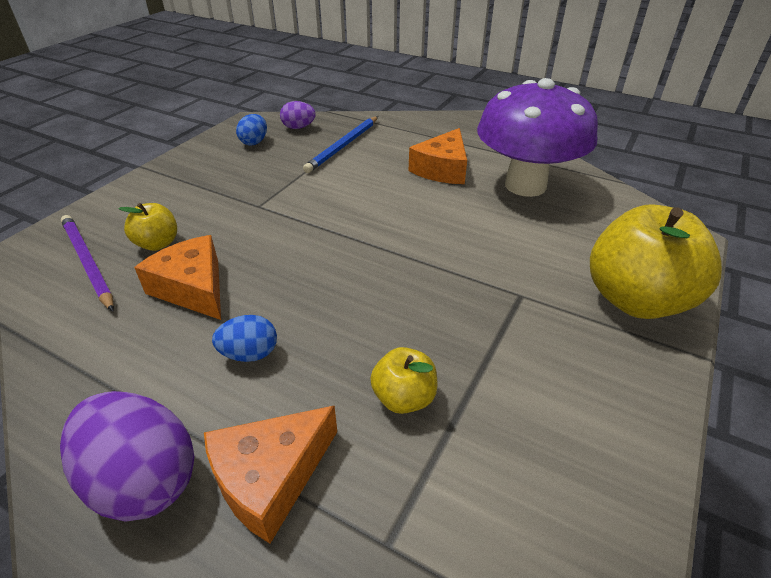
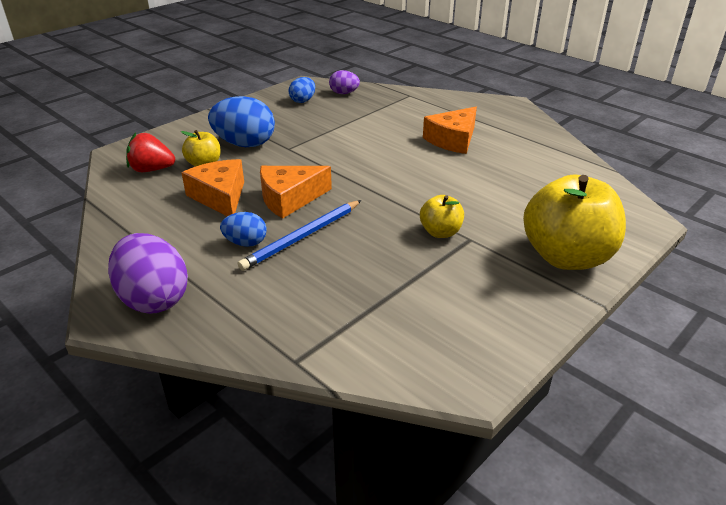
camera: 15 degrees right, 5 degrees down
purple pencil [61,215,114,312] -> red strawberry [126,132,175,172]
orange cheese [204,405,337,543] -> orange cheese moved to [260,166,332,219]
blue pencil [303,116,378,173] -> blue pencil moved to [238,200,361,271]
yellow apple [370,347,438,414] -> yellow apple moved to [420,195,464,238]
purple mushroom [477,78,598,197] -> none
none -> blue egg [208,96,275,147]

